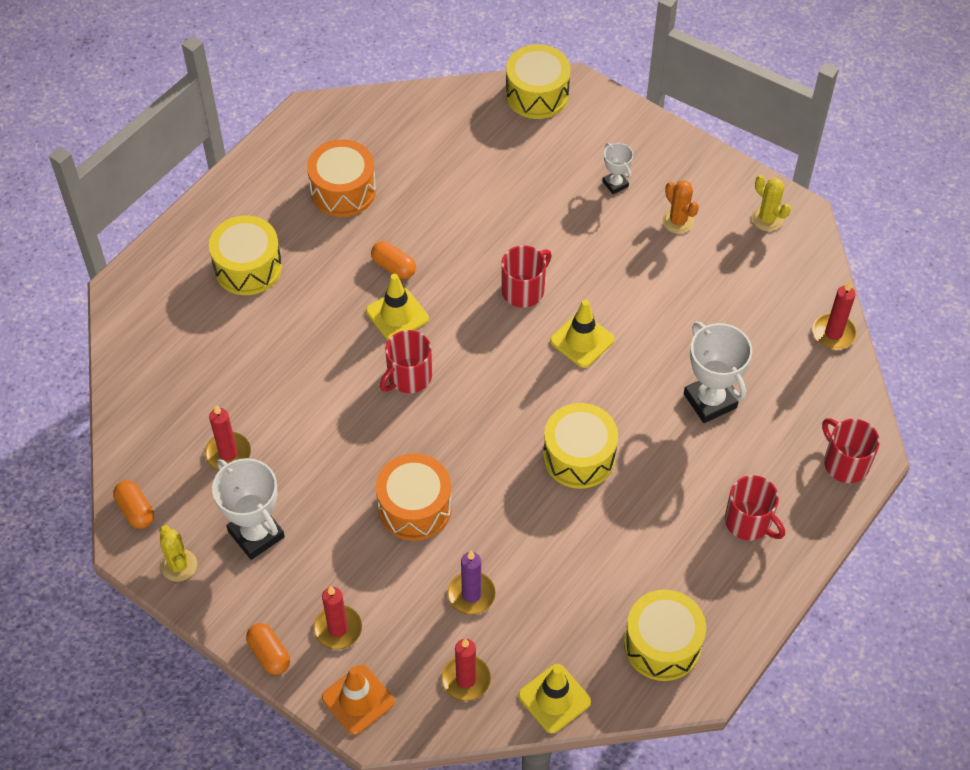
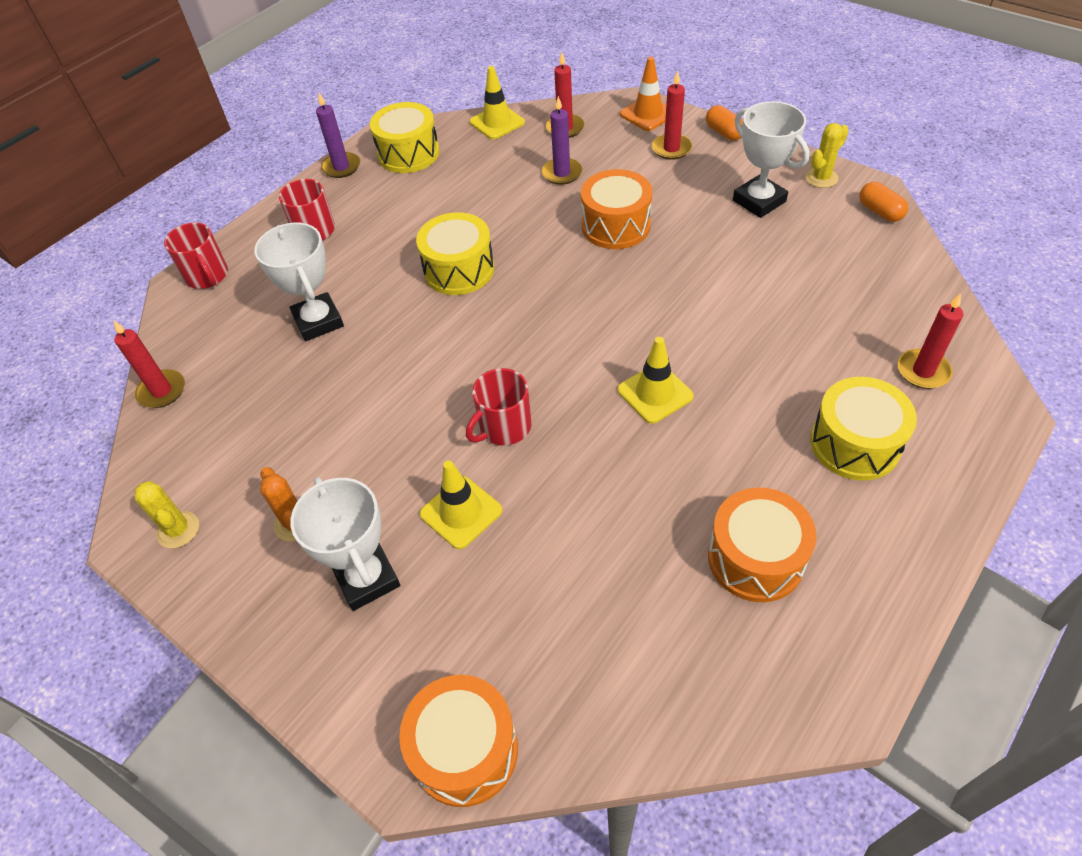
camera: 175 degrees left, 5 degrees down
yellow cactus [159,525,197,582] -> yellow cactus turned 75 degrees clockwise [805,123,849,188]
red candle [205,405,251,470] -> red candle moved to [898,293,963,389]
orange capsule [371,241,416,279] -> none
red mug [380,330,432,393] -> none
yellow drum [506,44,570,119] -> orange drum [399,675,518,807]
yellow traffic cone [550,300,615,368] -> yellow traffic cone moved to [420,460,502,549]
white trophy [603,143,633,194] -> white trophy [291,477,400,611], size x1.89
none -> purple candle [316,93,360,178]

